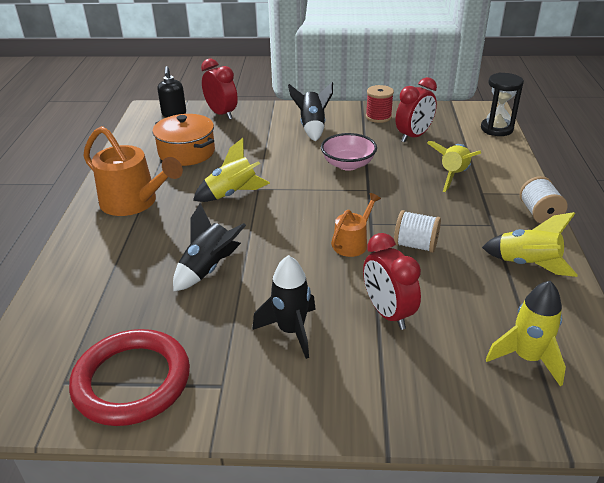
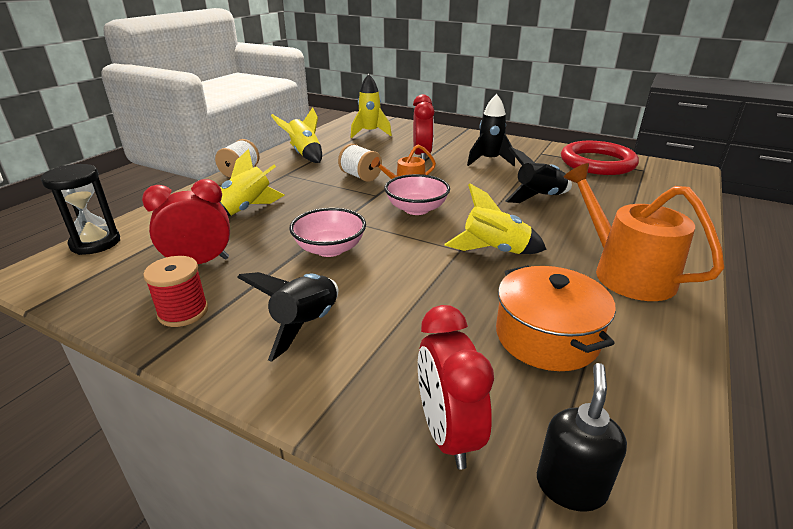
camera: 155 degrees left, 5 degrees down
none -> pink bowl [384,174,450,215]

